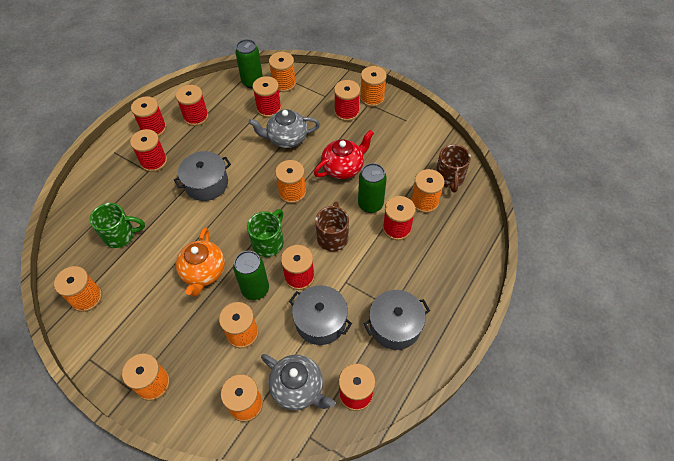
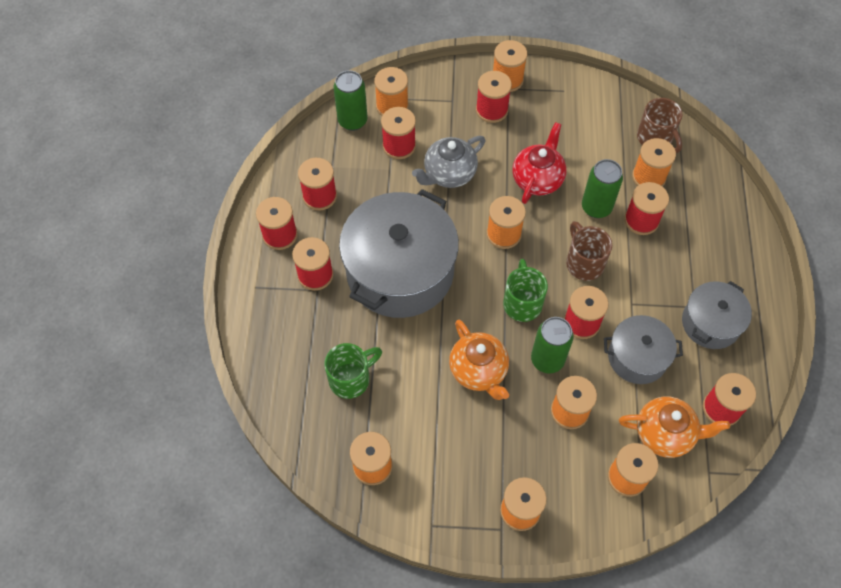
camera: 30 degrees left, 5 degrees up
grey pot [174,151,231,201] -> grey pot [339,189,459,318], size x1.89
grey teapot [261,354,335,410] -> orange teapot [619,396,730,458]

